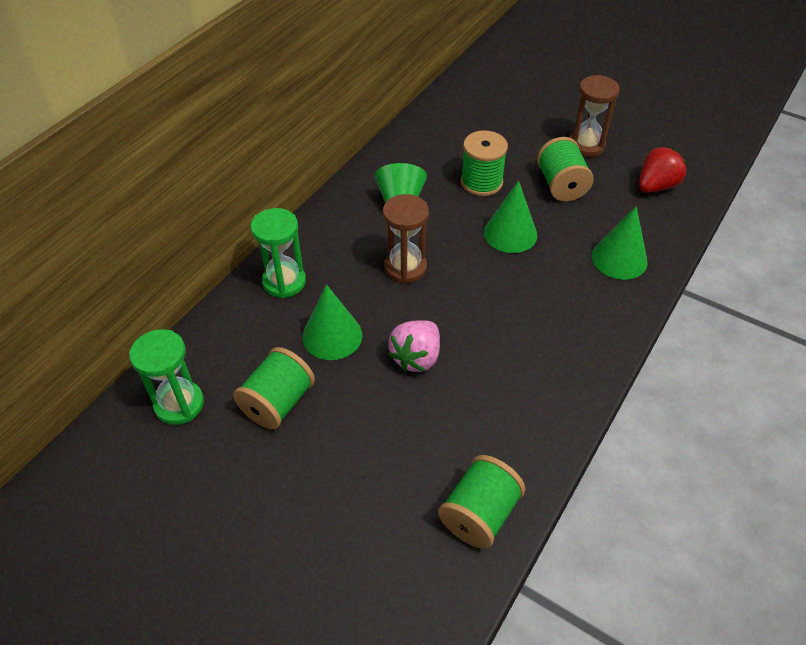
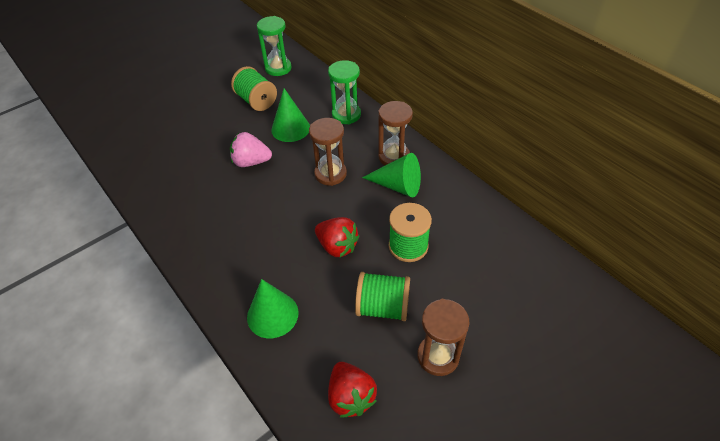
camera: 110 degrees right, 0 degrees up
pink strawberry [388,320,440,372] -> pink strawberry turned 45 degrees counterclockwise [230,132,272,167]
green spool [438,455,525,549] -> none
green cone [484,180,537,253] -> red strawberry [315,217,359,257]
none -> brown hourglass [378,101,413,165]

